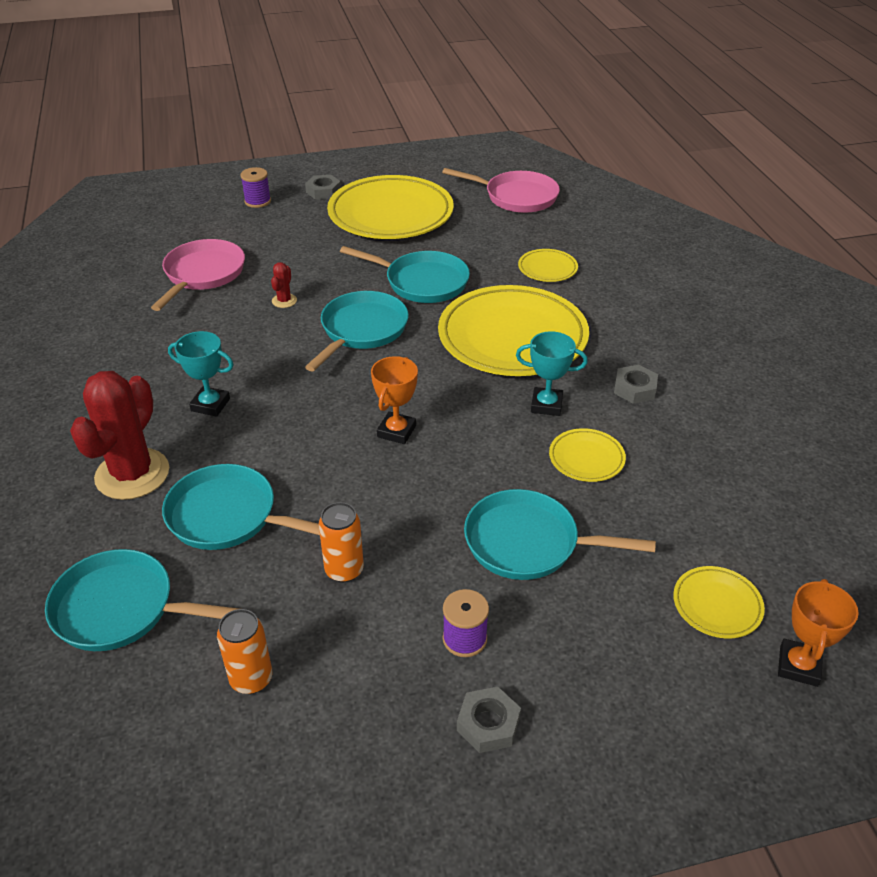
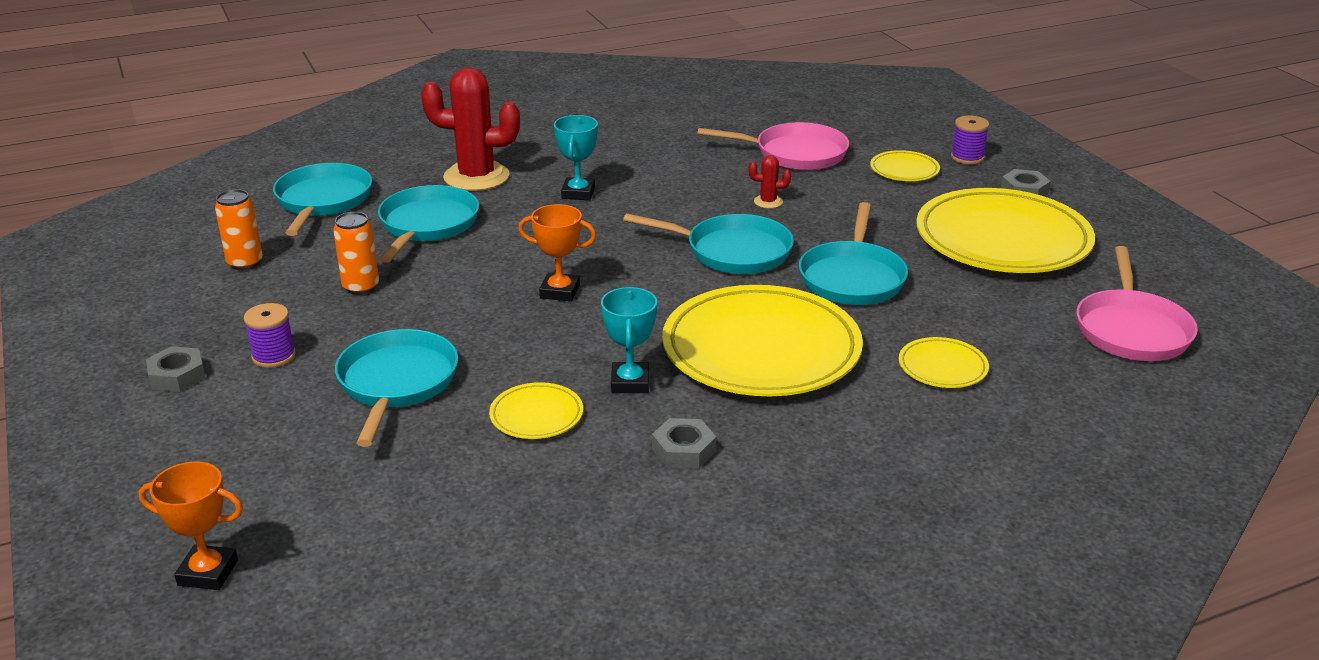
camera: 80 degrees right, 10 degrees down
yellow plate [673,566,765,638] -> yellow plate moved to [870,150,940,181]

